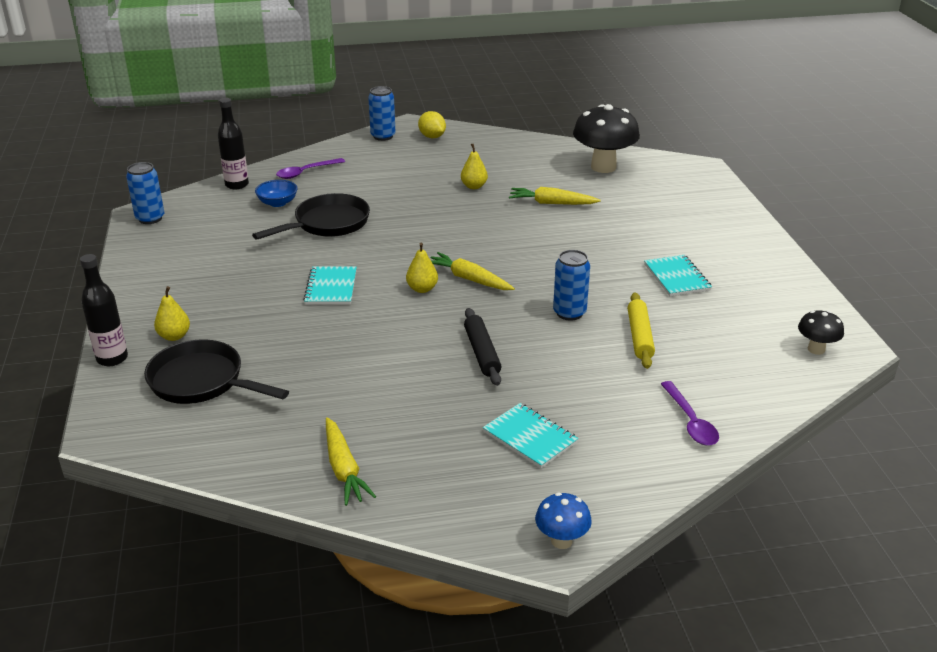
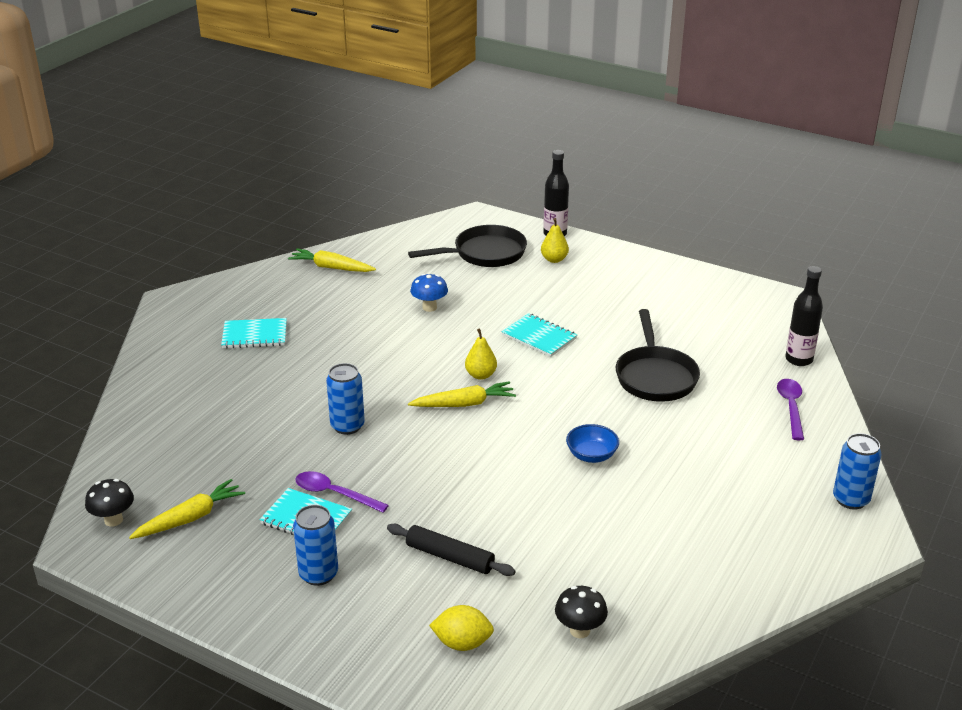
camera: 130 degrees right, 0 degrees up
blue can [126,162,164,224] -> blue can moved to [293,505,338,586]
blue bowl [255,180,298,207] -> blue bowl moved to [566,424,619,463]
yellow lemon [418,111,446,138] -> yellow lemon moved to [429,605,494,651]
yellow pear [461,144,488,189] -> none
black rolling pin [464,308,501,386] -> black rolling pin moved to [387,524,516,576]
yellow carrot [509,187,601,205] -> yellow carrot moved to [129,479,245,539]
blue mushroom [535,492,592,549] -> blue mushroom moved to [410,274,448,312]
black mushroom [573,104,640,173] -> black mushroom [555,586,608,638], size x0.51
yellow rolling pin [628,293,655,369] -> none
purple spoon [661,381,719,446] -> purple spoon moved to [296,471,389,513]

